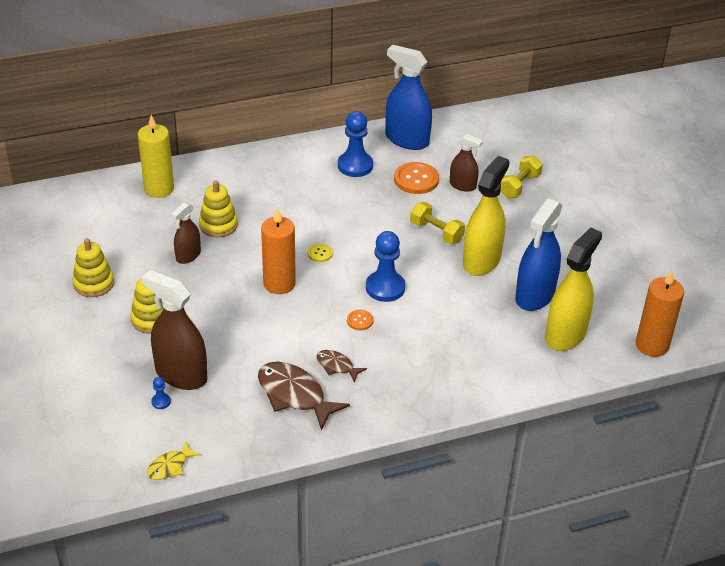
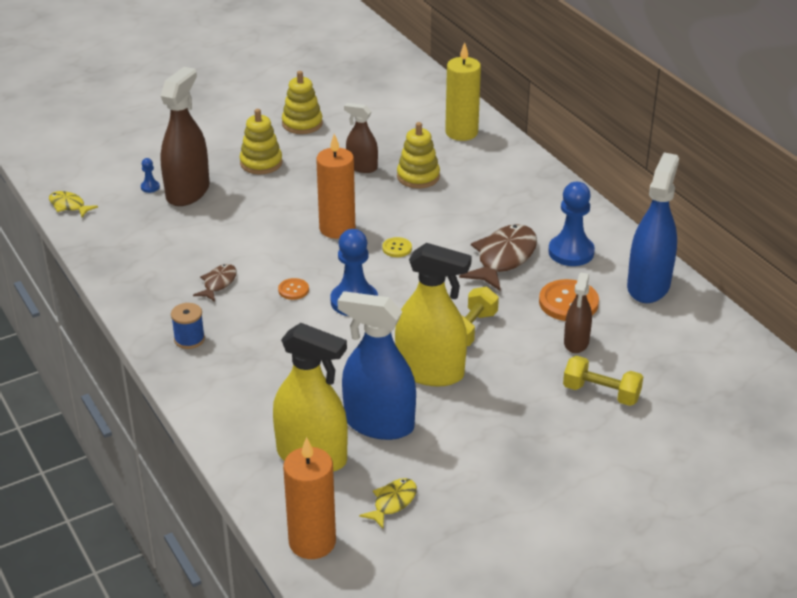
camera: 80 degrees right, 5 degrees down
brown fish [258,362,350,431] -> brown fish moved to [459,224,537,291]
none -> blue spool [171,303,205,349]
none -> yellow fish [359,478,417,529]

